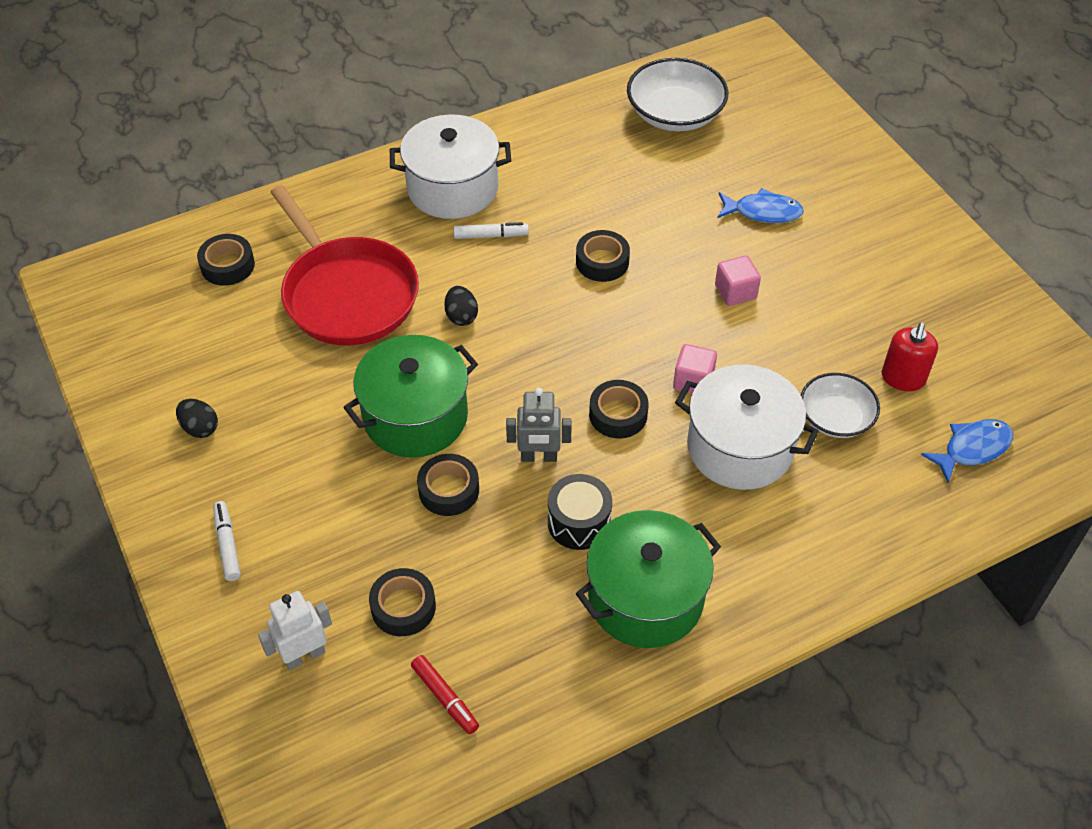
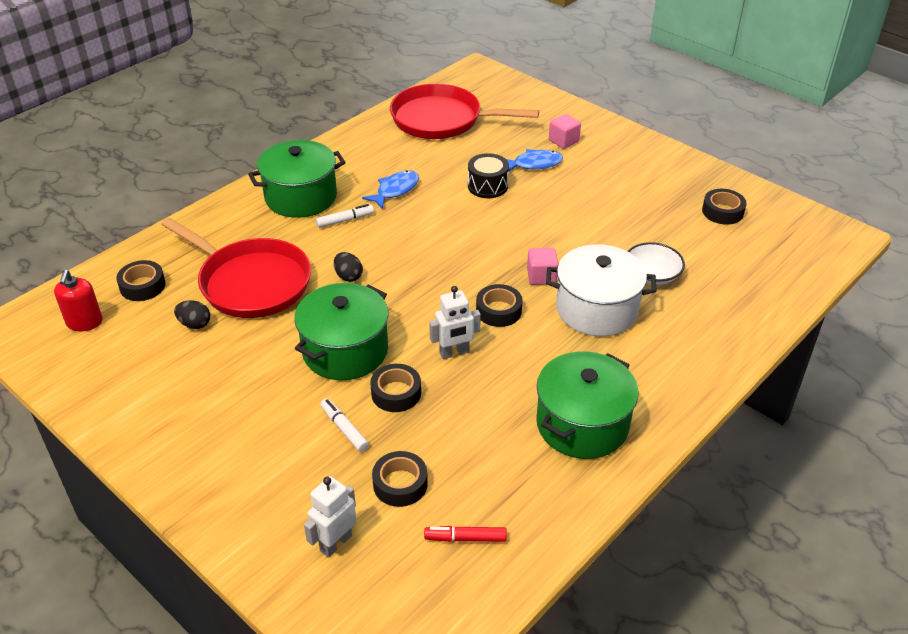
camera: 20 degrees left, 10 degrees down
black egg [176,399,218,438] -> black egg moved to [174,300,210,329]
white marker [213,501,241,581] -> white marker moved to [321,399,369,452]
white pot [390,115,511,219] -> green pot [248,140,346,218]
red marker [411,655,479,734] -> red marker turned 150 degrees clockwise [424,526,507,542]
grey robot [506,388,572,462] -> white robot [429,286,481,359]
black drum [548,474,612,550] -> black drum moved to [468,153,509,198]
black tape [576,230,630,282] -> black tape moved to [702,189,746,225]
white bowl [627,58,728,131] -> red pan [390,84,539,139]
pink cube [715,255,761,306] -> pink cube moved to [549,114,581,149]
red soap dispenser [882,323,938,391] -> red soap dispenser moved to [54,270,103,331]
blue fish [921,419,1013,483] -> blue fish moved to [362,170,419,209]

